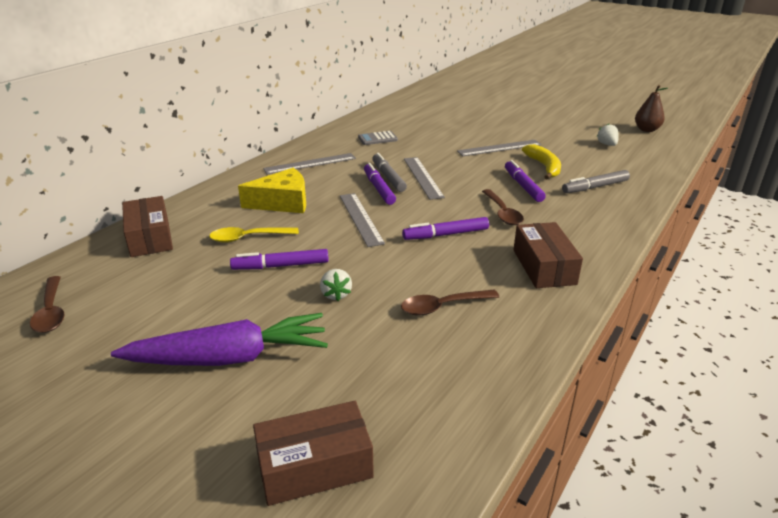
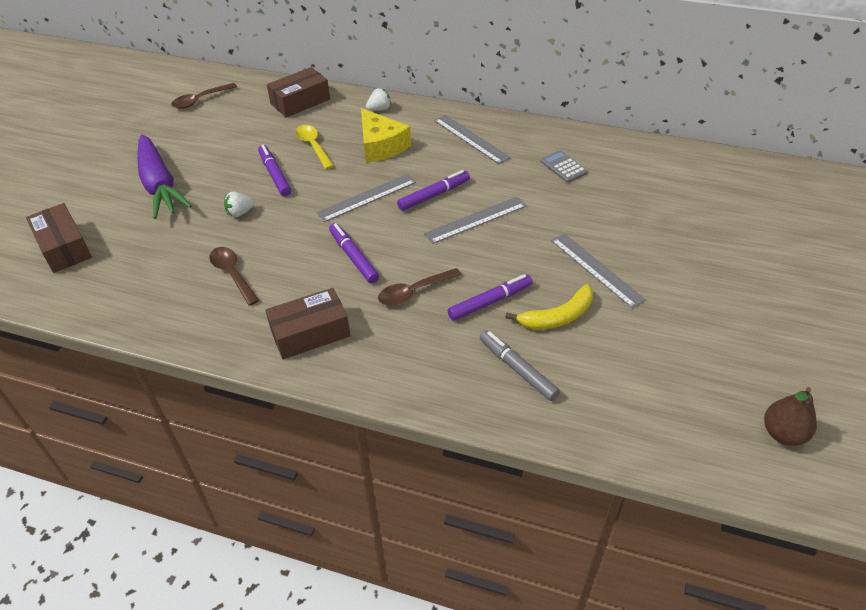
camera: 75 degrees right, 15 degrees up
grey marker [372,153,407,192] -> none
white strawberry [596,124,619,146] -> white strawberry moved to [366,88,391,111]

